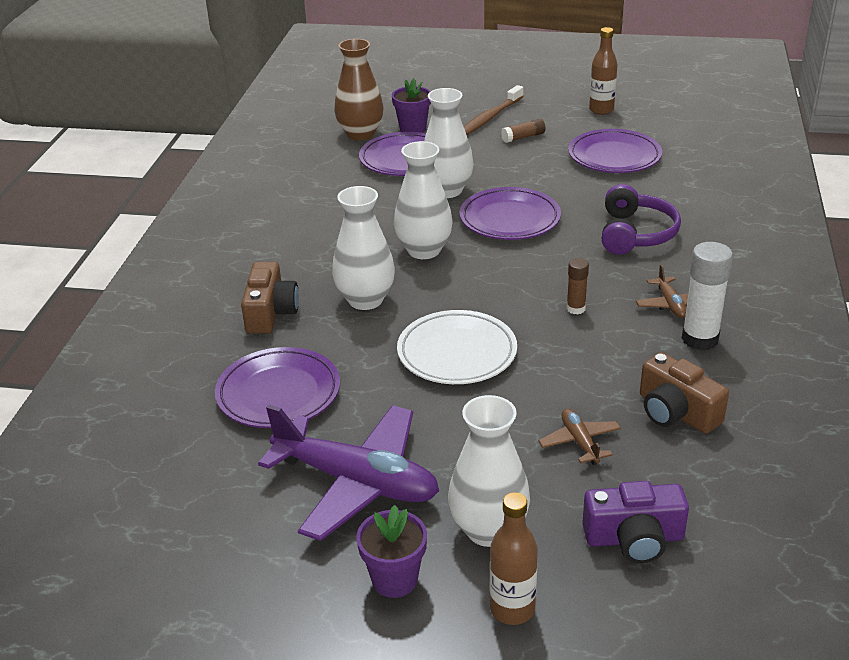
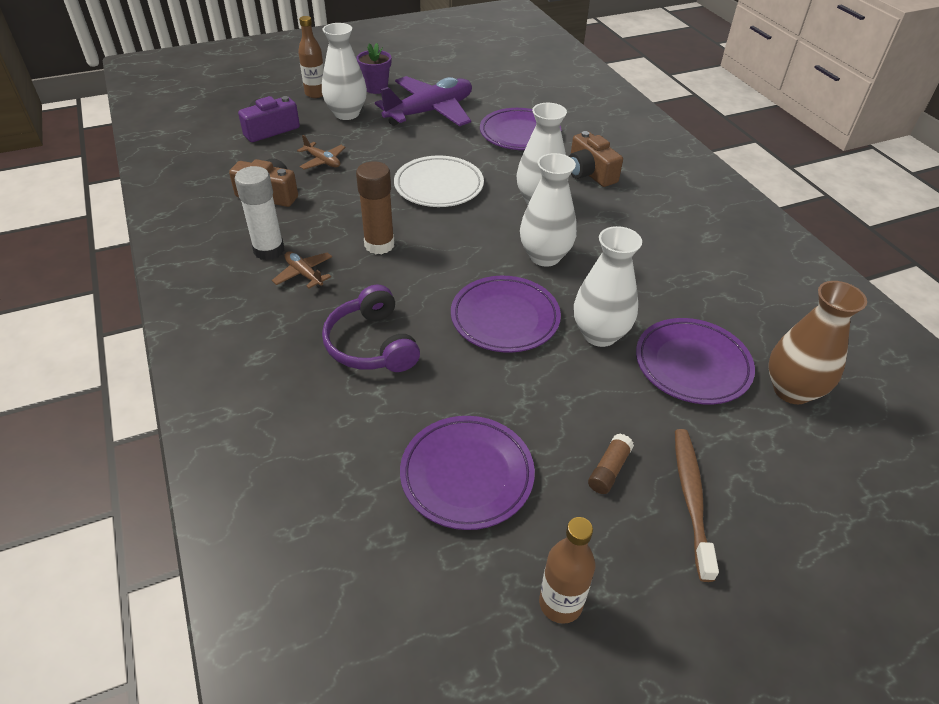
camera: 145 degrees right, 10 degrees up
purple plane [258,405,439,541] -> purple plane turned 150 degrees clockwise [375,76,472,126]
purple flower pot [392,78,431,133] -> none
brown glue stick [567,258,589,315] -> brown glue stick [356,161,394,254], size x1.83

